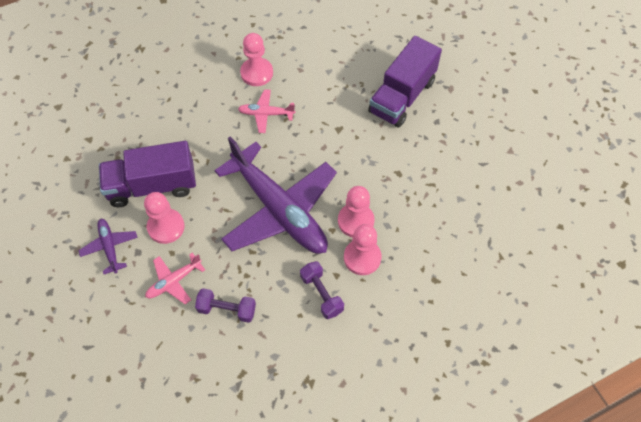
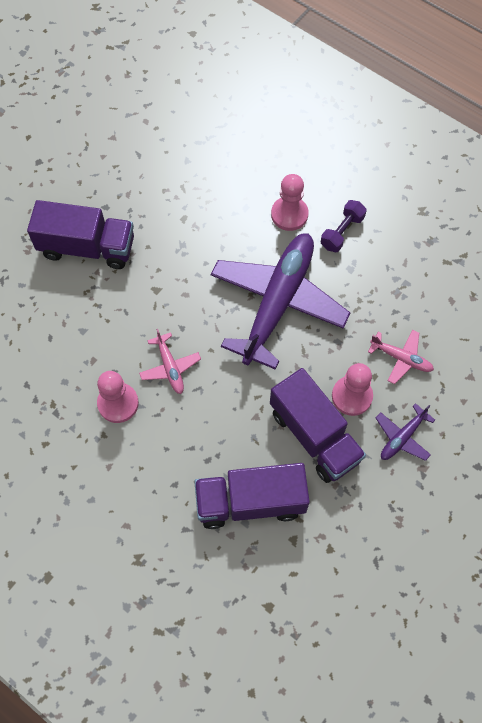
camera: 115 degrees left, 5 degrees up
purple dumbbell [195,288,256,323] -> none
pink pawn [338,186,375,237] -> none
none -> purple truck [194,463,310,529]

